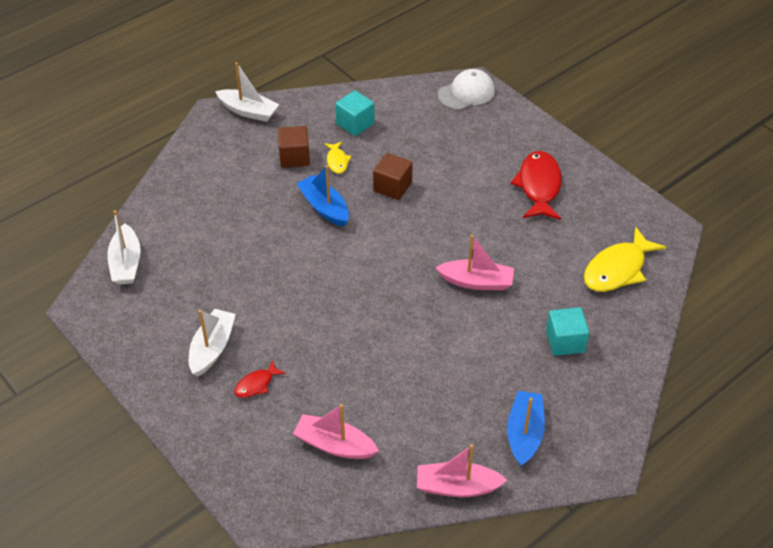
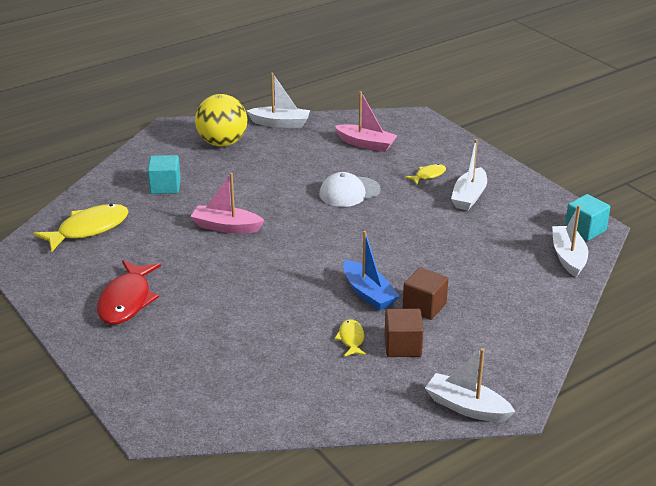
camera: 175 degrees left, 15 degrees down
red fish [234,360,286,398] -> yellow fish [405,164,446,185]
turquoise cube [335,90,375,136] -> turquoise cube moved to [565,194,610,241]
brown cube [373,153,413,200] -> brown cube moved to [403,268,448,320]
pink boat [417,444,507,497] -> white boat [247,73,310,128]
white cap [438,69,495,110] -> white cap moved to [319,172,381,207]
blue boat [507,391,545,466] -> yellow ball [195,94,247,147]

